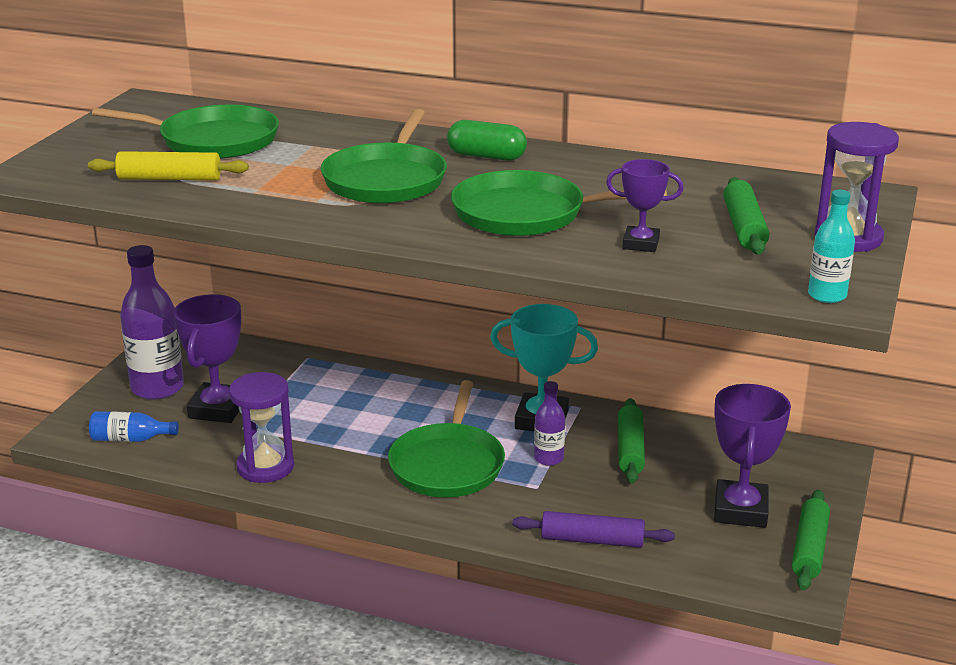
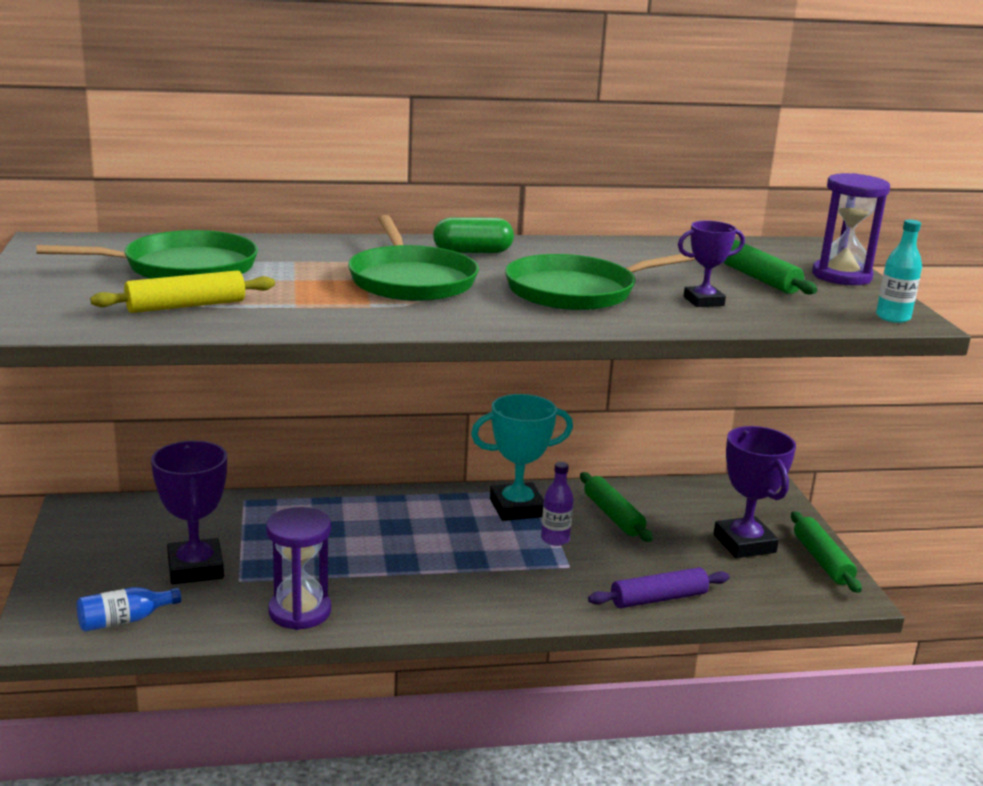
camera: 30 degrees left, 5 degrees down
purple bottle [120,245,184,400] -> none
green pan [388,380,505,498] -> none

